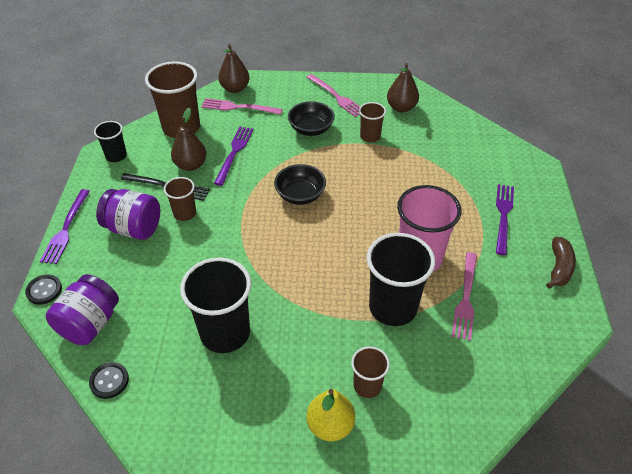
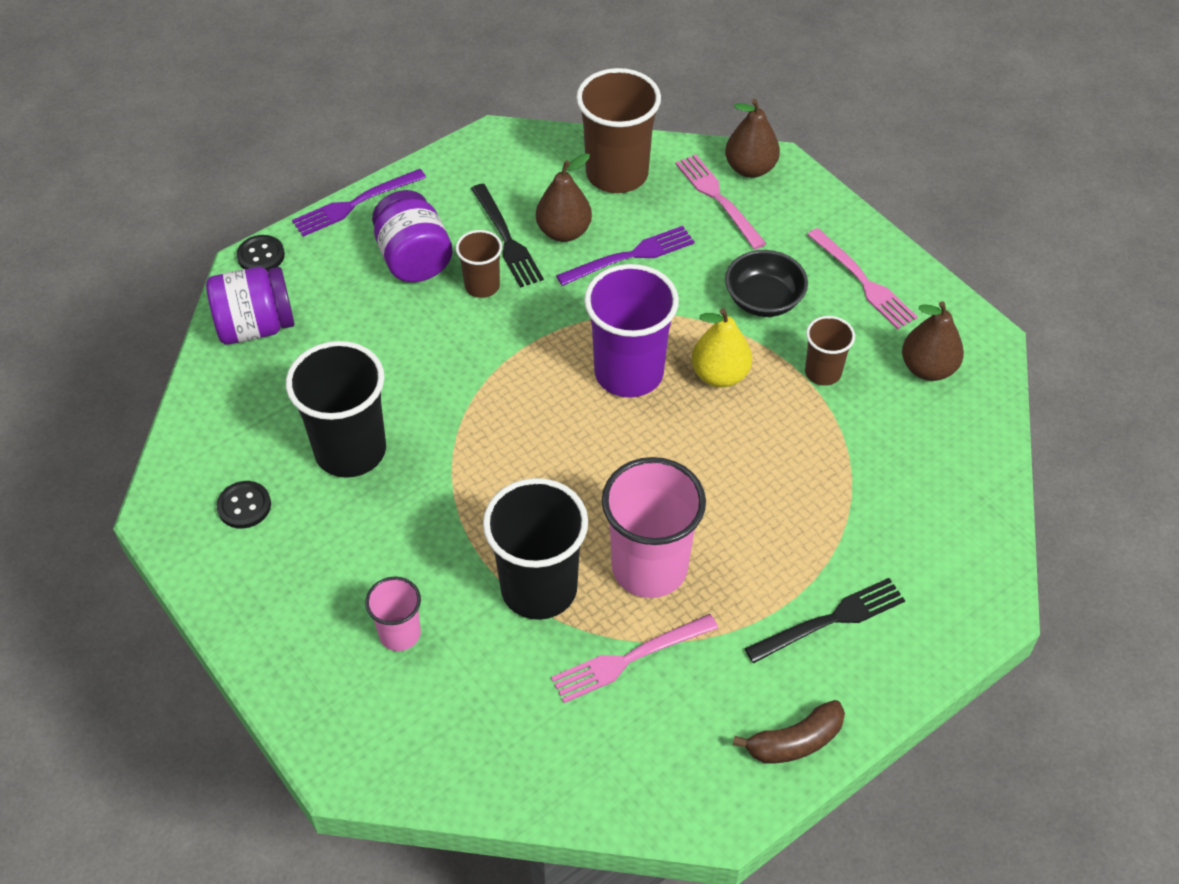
camera: 50 degrees right, 5 degrees up
black button [89,362,129,399] -> black button moved to [217,481,271,529]
black cup [94,121,127,162] -> none
black bowl [274,164,326,205] -> purple cup [584,264,679,397]
yellow pear [306,389,355,441] -> yellow pear moved to [692,308,752,387]
pink fork [307,74,360,117] -> pink fork turned 45 degrees counterclockwise [807,228,918,329]
brown cup [351,346,390,398] -> pink cup [365,577,421,651]
purple fork [496,184,514,255] -> black fork [744,578,905,663]

